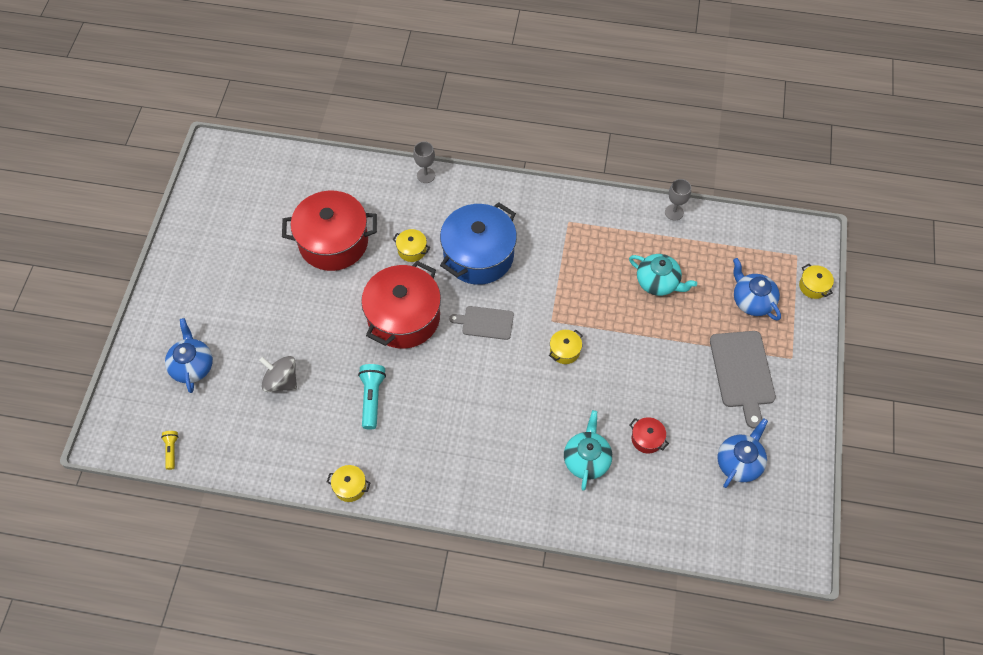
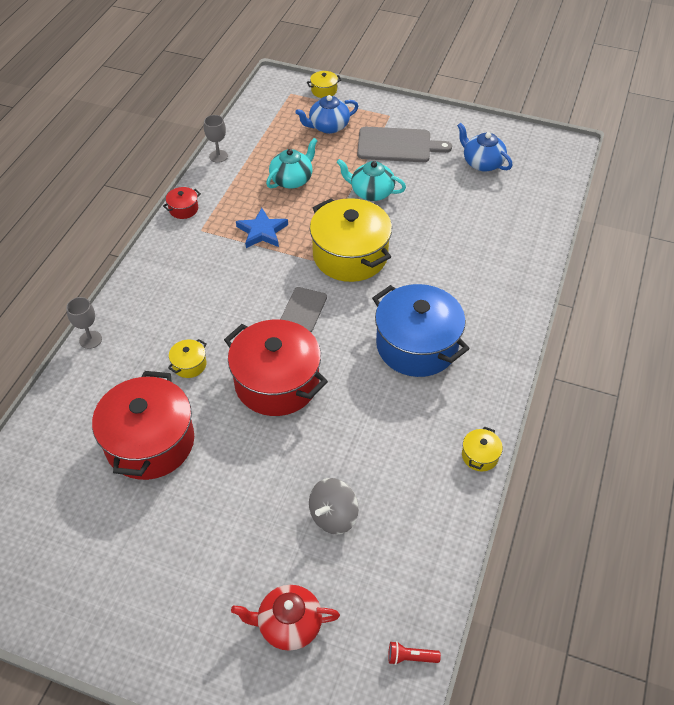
camera: 80 degrees left, 10 degrees down
yellow flashlight [161,431,178,470] -> red flashlight [388,641,441,665]
blue teapot [165,318,213,393] -> red teapot [231,585,340,651]
turquoise flashlight [358,364,386,430] -> none
blue pot [440,202,517,285] -> blue pot moved to [372,284,470,377]
yellow pot [549,330,583,364] -> yellow pot [310,198,392,282], size x2.43
turquoise teapot [564,410,612,491] -> turquoise teapot moved to [337,159,406,201]
red pot [629,417,669,454] -> red pot moved to [163,187,201,219]
none -> blue star [236,208,288,248]

